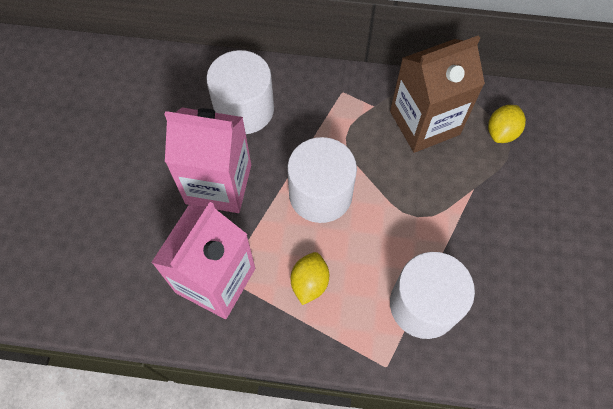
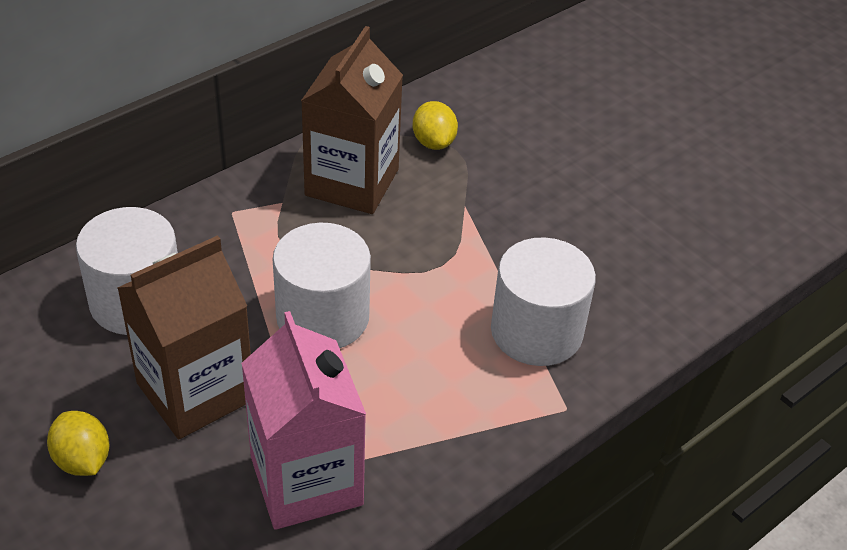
camera: 50 degrees left, 20 degrees down
pink carton [164,107,251,213] -> brown carton [117,235,251,439]
yellow lemon [291,252,329,305] -> yellow lemon moved to [47,411,109,476]

